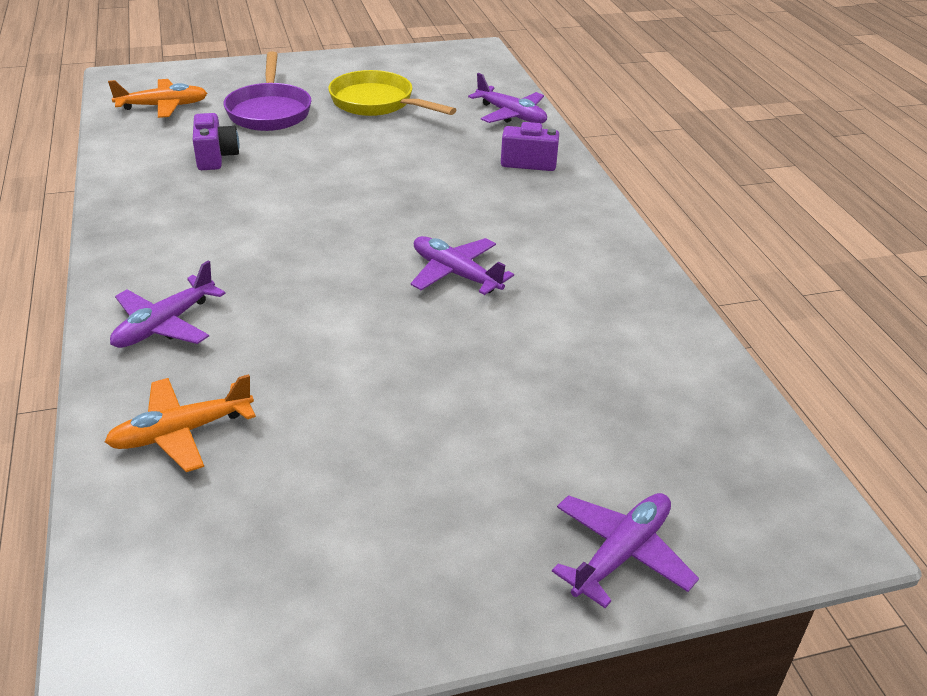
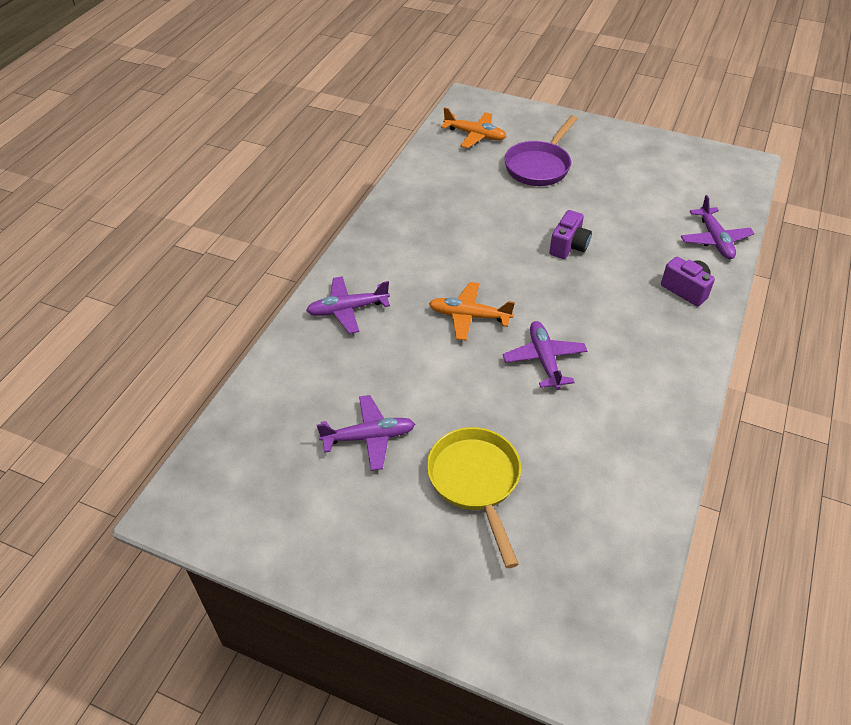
camera: 40 degrees right, 10 degrees up
orange plane [105,374,256,472] -> orange plane moved to [429,282,515,341]
purple camera [193,113,239,170] -> purple camera moved to [549,210,592,259]
yellow pan [328,70,456,116] -> yellow pan moved to [427,427,521,568]
purple plane [552,493,699,608] -> purple plane moved to [317,395,415,471]

